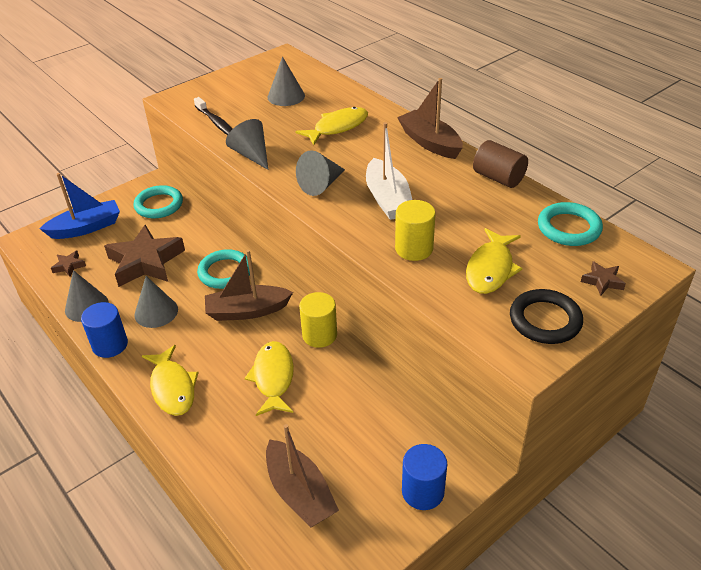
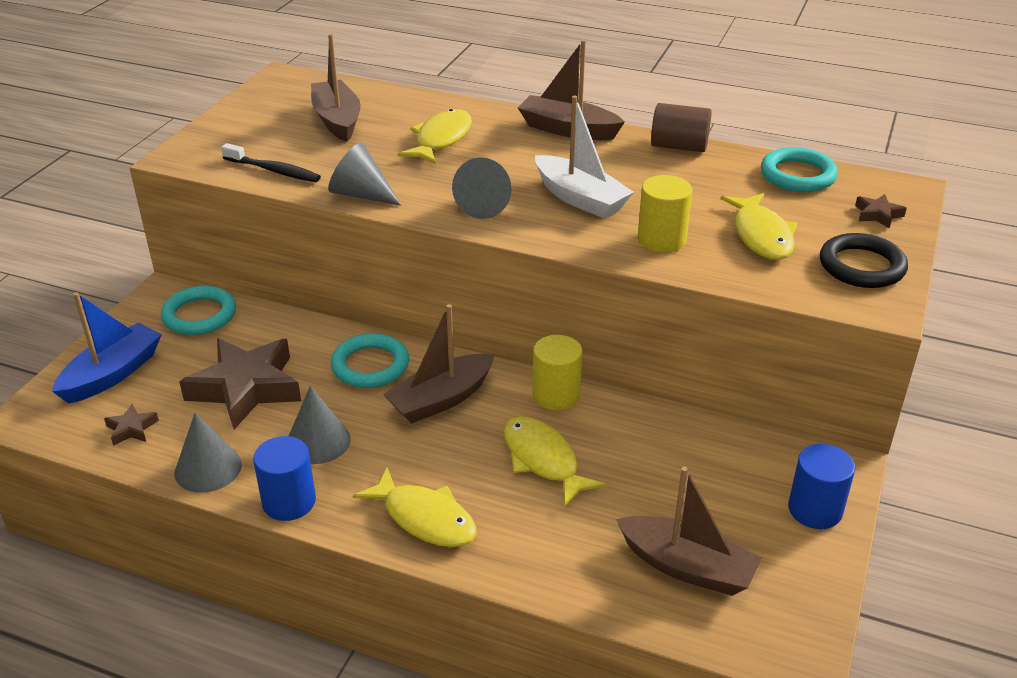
camera: 30 degrees left, 5 degrees down
grey cone [267,56,305,106] -> brown boat [311,34,361,142]

